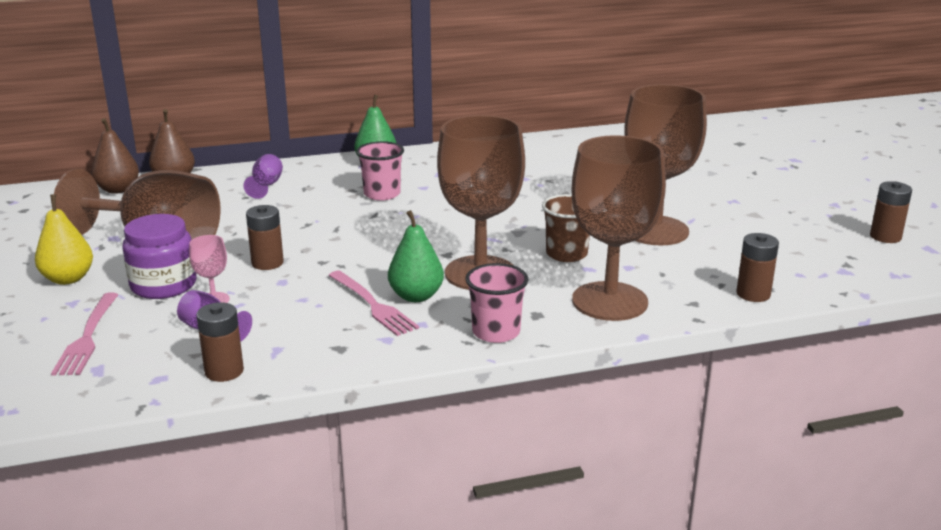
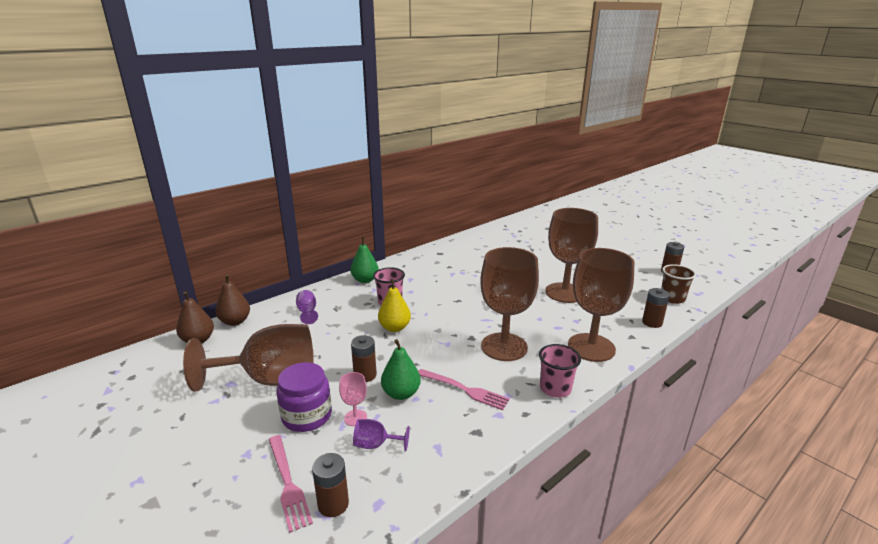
camera: 25 degrees left, 0 degrees up
yellow pear [35,195,93,285] -> yellow pear moved to [378,279,411,332]
brown battery [196,302,244,382] -> brown battery moved to [312,453,349,517]
green pear [388,210,444,302] -> green pear moved to [381,339,421,400]
brown cup [542,194,590,262] -> brown cup moved to [661,264,696,304]

